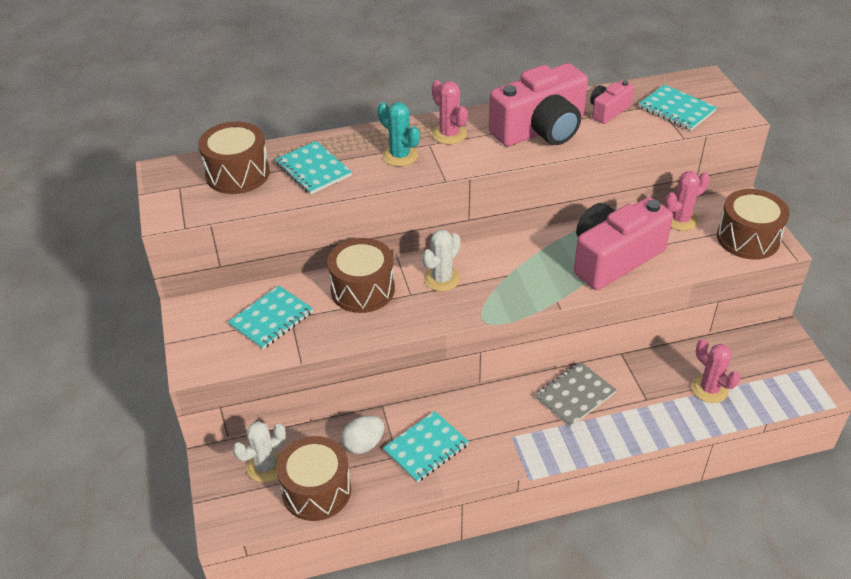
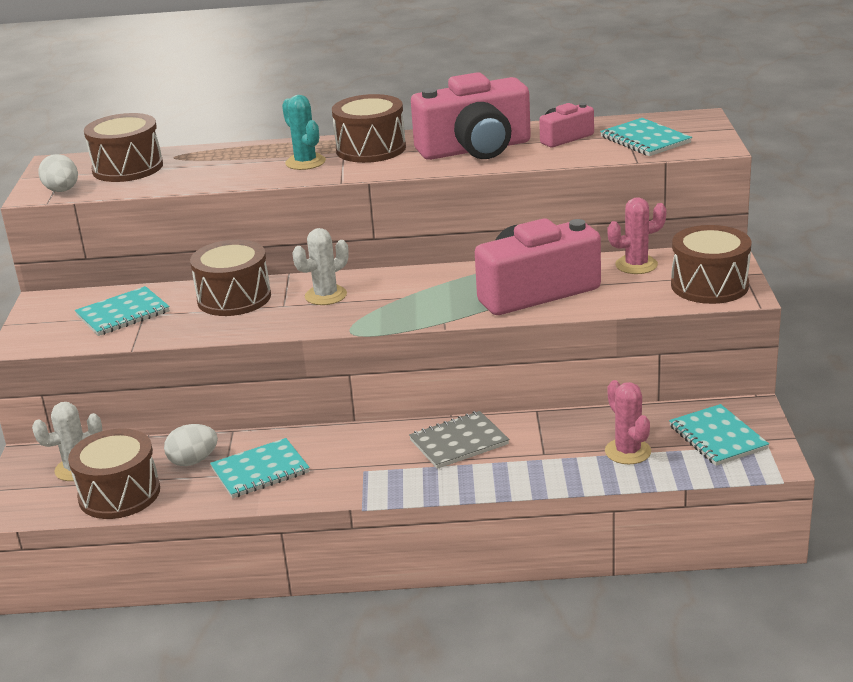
camera: 15 degrees right, 15 degrees down
turquoise notebook [275,141,352,195] -> turquoise notebook moved to [669,404,769,466]
pink cactus [432,80,468,144] -> brown drum [332,94,406,163]
none -> white egg [38,154,78,192]

